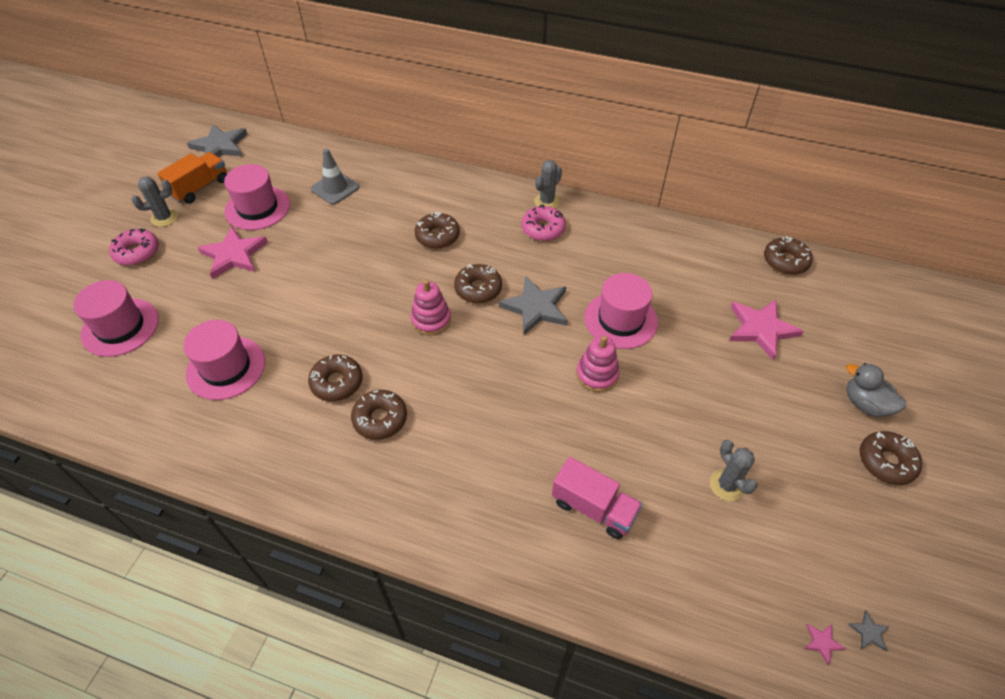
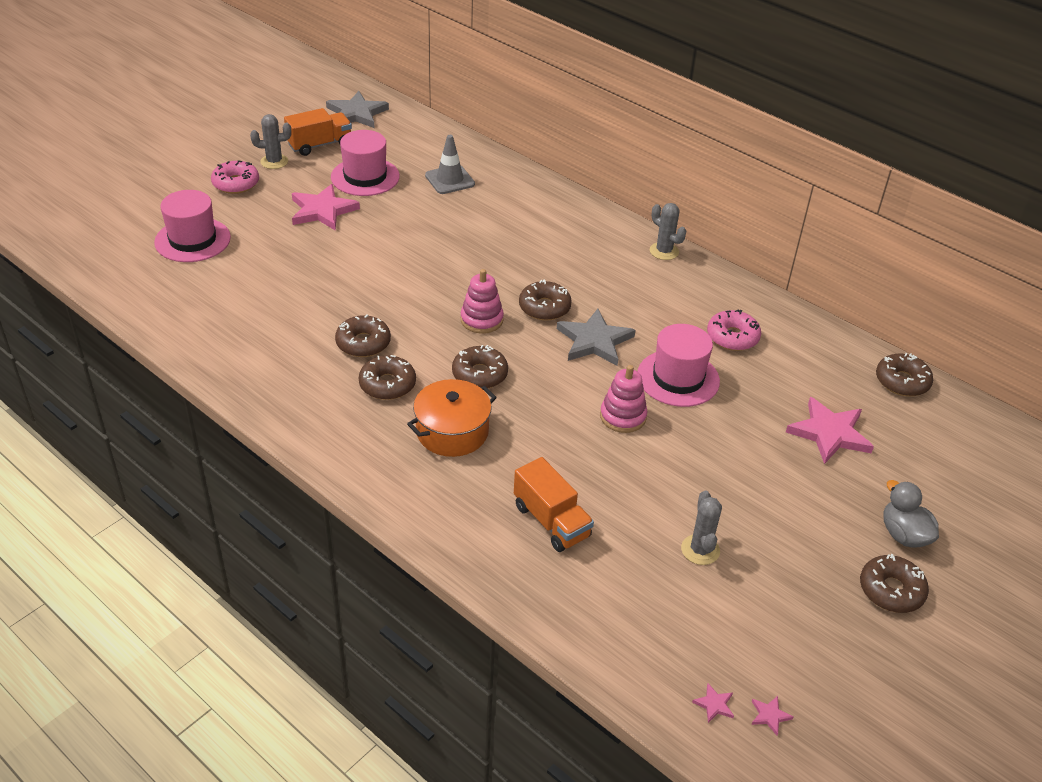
camera: 20 degrees right, 10 degrees down
pink hat [183,320,265,400] -> none
brown donut [415,212,460,249] -> brown donut moved to [452,345,508,388]
pink donut [521,205,566,241] -> pink donut moved to [707,309,761,351]
grey cactus [534,160,562,208] -> grey cactus turned 75 degrees clockwise [650,203,686,260]
pink truck [552,457,642,539] -> orange truck [514,457,594,552]
grey star [848,610,890,651] -> pink star [751,696,794,735]
none -> orange pot [407,379,497,457]

